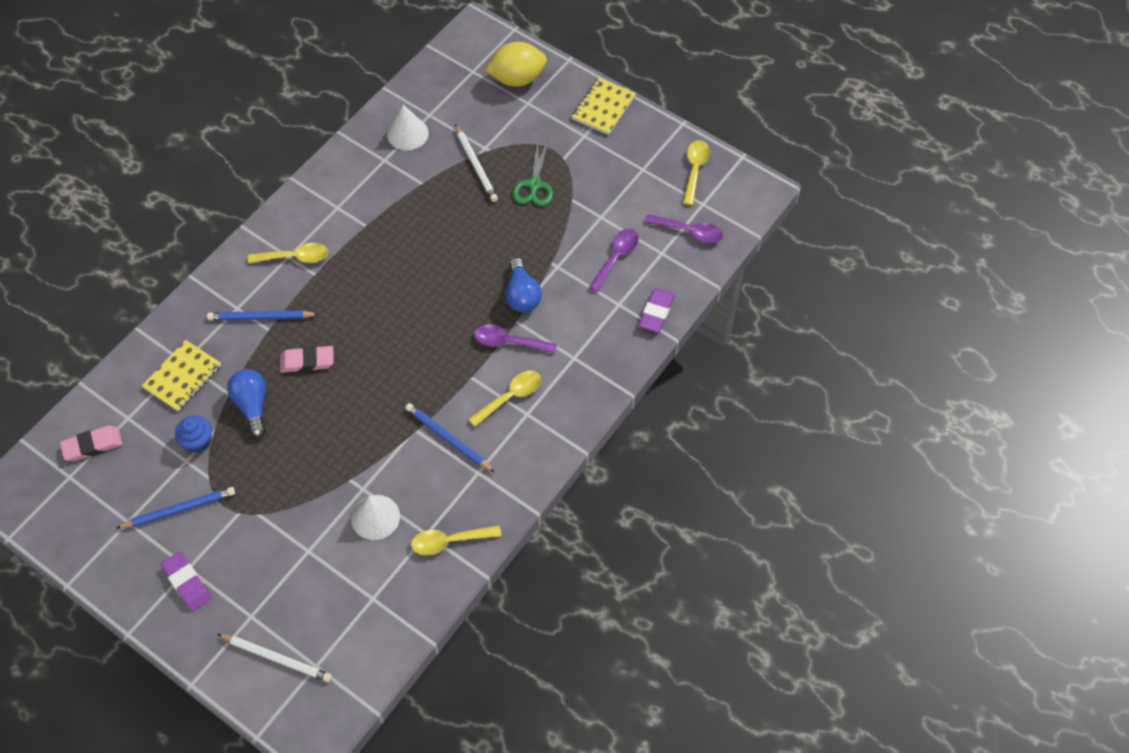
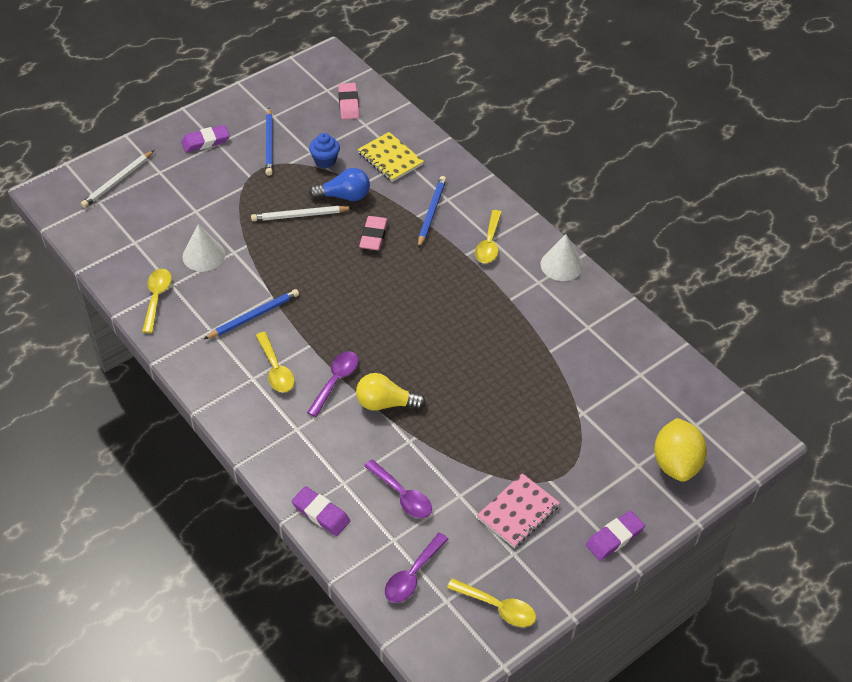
camera: 105 degrees right, 10 degrees down
white cone [387,105,429,150] -> white cone moved to [540,234,583,281]
white pencil [455,124,498,202] -> white pencil moved to [251,206,352,221]
blue light bulb [505,258,542,312] -> yellow light bulb [356,373,426,411]
green scissors [513,138,553,206] -> none
yellow notebook [572,78,636,135] -> purple eraser [586,510,645,561]
none -> pink notebook [477,473,560,548]

